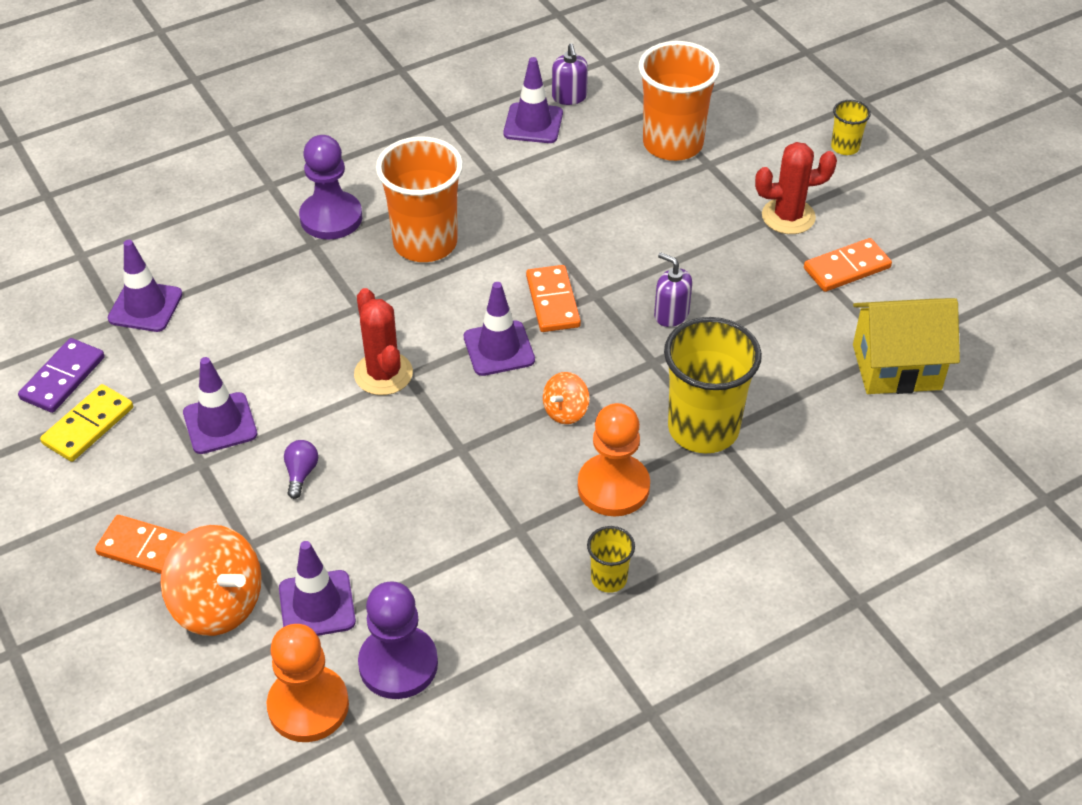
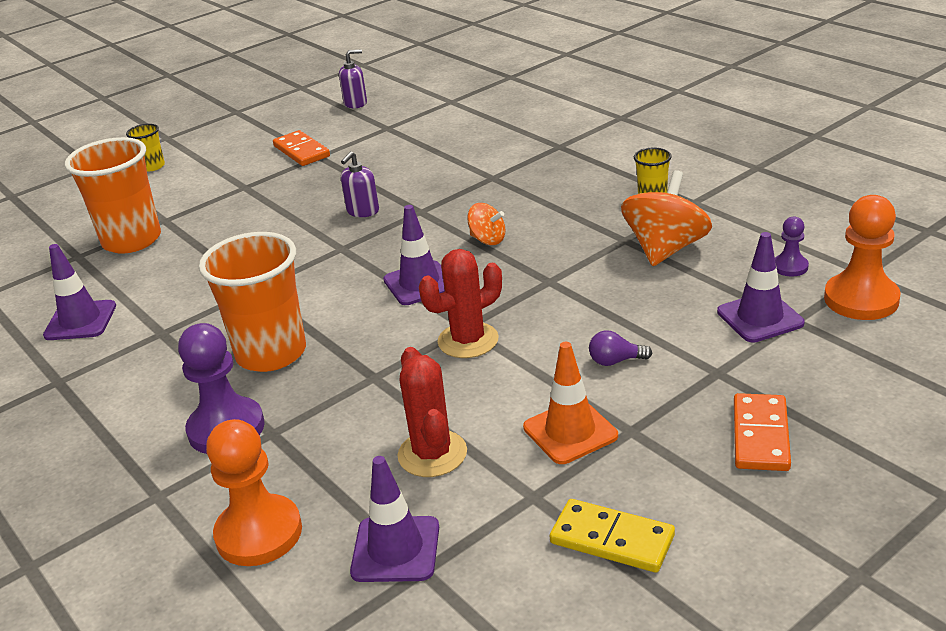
camera: 95 degrees left, 15 degrees down
purple domino [18,338,105,413] -> none
orange spinning top [161,525,262,636] -> orange spinning top moved to [621,170,712,266]
purple traffic cone [183,357,257,454] -> orange traffic cone [523,342,618,464]
purple pawn [358,581,438,699] -> purple pawn [775,217,809,276], size x0.51
orange domino [526,265,581,332] -> none
purple soap dispenser [552,43,588,105] -> purple soap dispenser moved to [339,49,367,108]
orange pawn [578,403,650,516] -> orange pawn moved to [206,419,302,566]
yellow cup [664,317,762,453] -> none
red cactus [755,142,837,234] -> red cactus moved to [397,347,467,477]
yellow house [853,298,960,394] -> none

